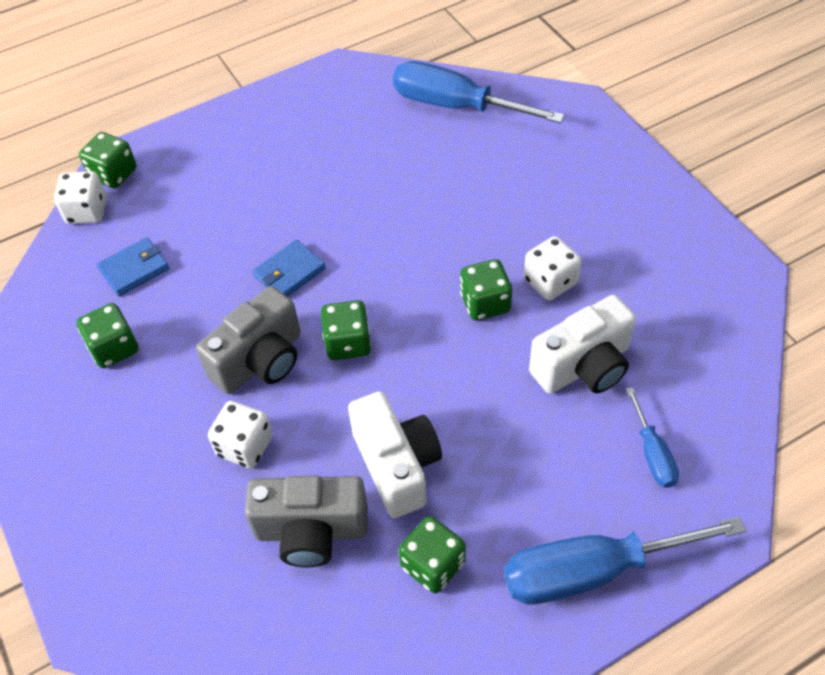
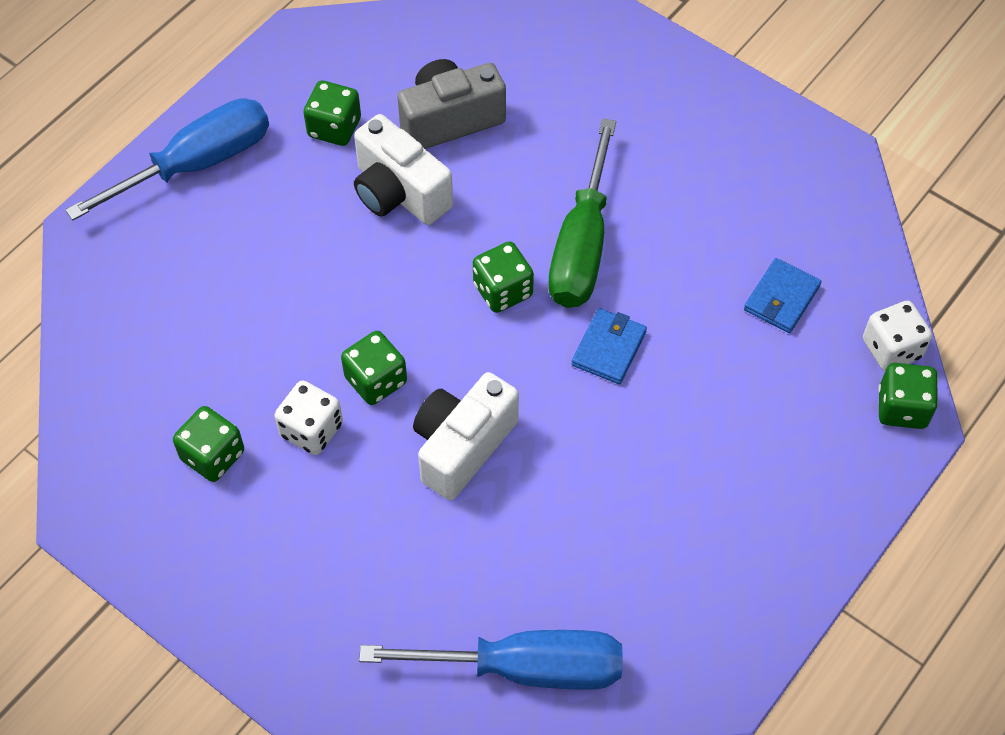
camera: 155 degrees right, 5 degrees up
green dice [76,303,139,368] -> green dice moved to [173,406,244,482]
grey camera [196,286,301,394] -> green screwdriver [548,118,616,308]
white dice [208,401,273,468] -> none
white camera [529,295,636,394] -> white camera moved to [413,372,519,500]
blue screwdriver [626,387,679,488] -> none

